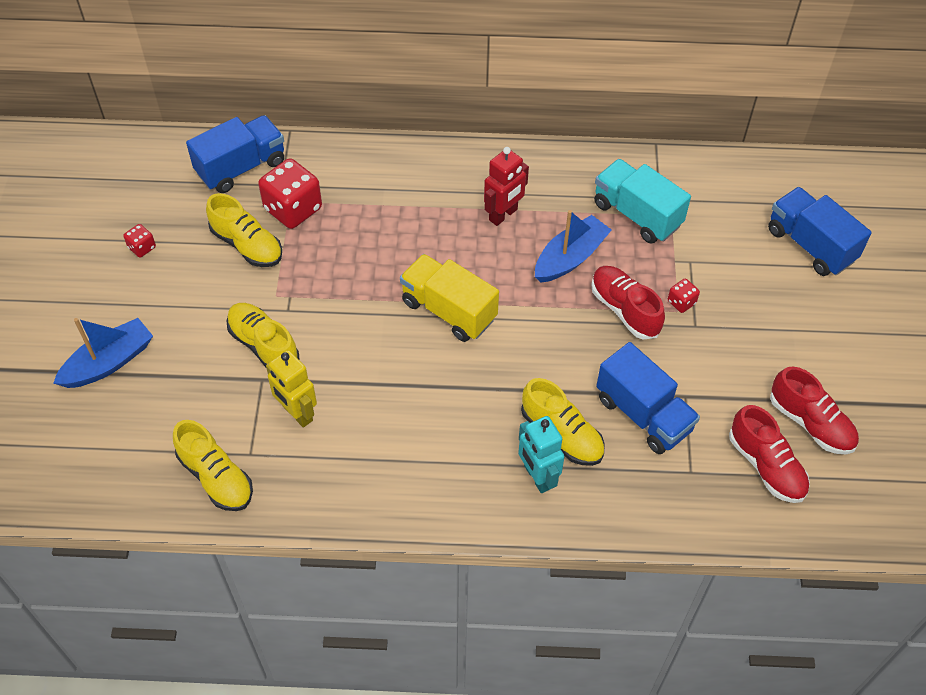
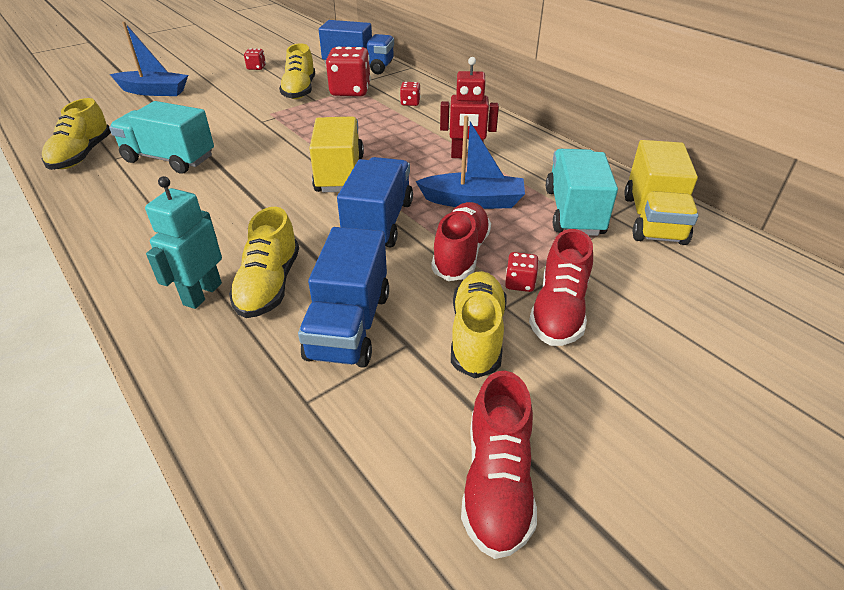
camera: 50 degrees right, 15 degrees down
yellow shoe [227,303,299,367] -> yellow shoe moved to [451,271,507,378]
yellow robot [266,350,317,428] -> turquoise truck [109,101,214,174]
red shoe [729,405,810,503] -> red shoe moved to [529,229,593,346]
blue truck [768,187,872,276] -> blue truck moved to [337,157,413,247]
none -> red dice [400,82,420,106]
none -> yellow truck [624,140,699,245]

